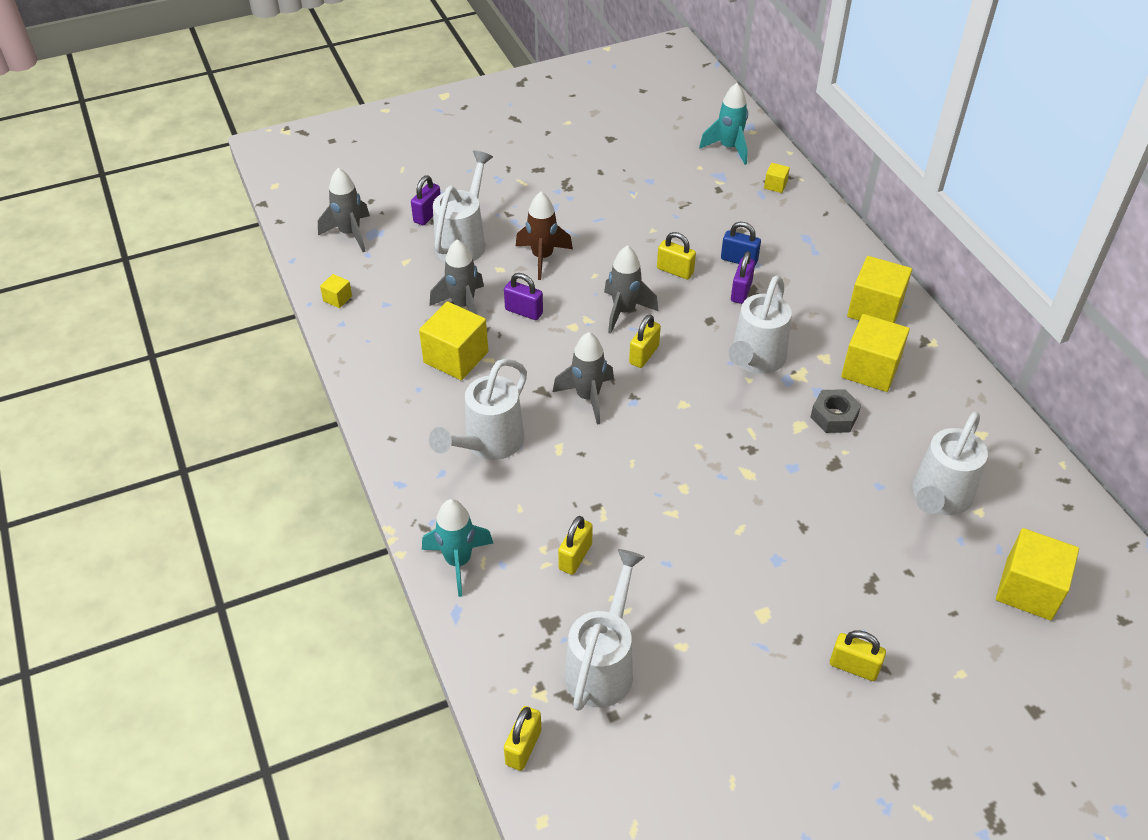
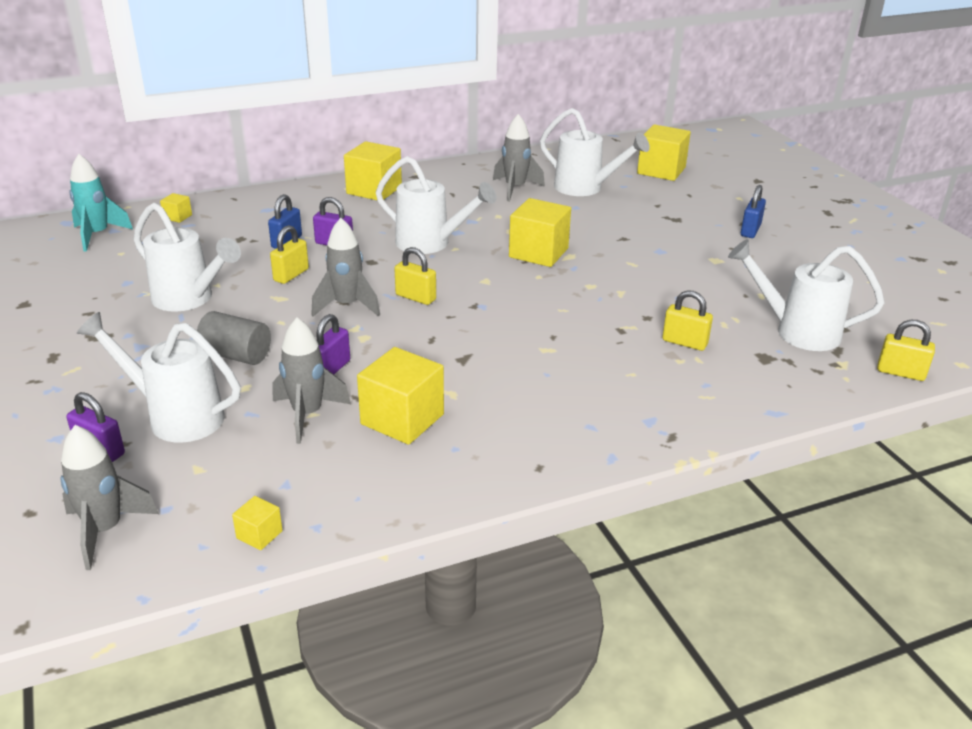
camera: 90 degrees left, 15 degrees down
turquoise rocket [422,499,493,597] -> none
white watering can [429,359,527,460] -> white watering can moved to [133,202,241,312]
brown rocket [516,192,573,280] -> grey cylinder [197,311,271,365]
grey rocket [553,332,614,425] -> grey rocket moved to [493,114,545,202]
grey nut [811,389,861,433] -> none
yellow padlock [830,630,886,681] -> blue padlock [741,185,766,238]
yellow cube [841,314,910,392] -> yellow cube moved to [509,198,571,267]

